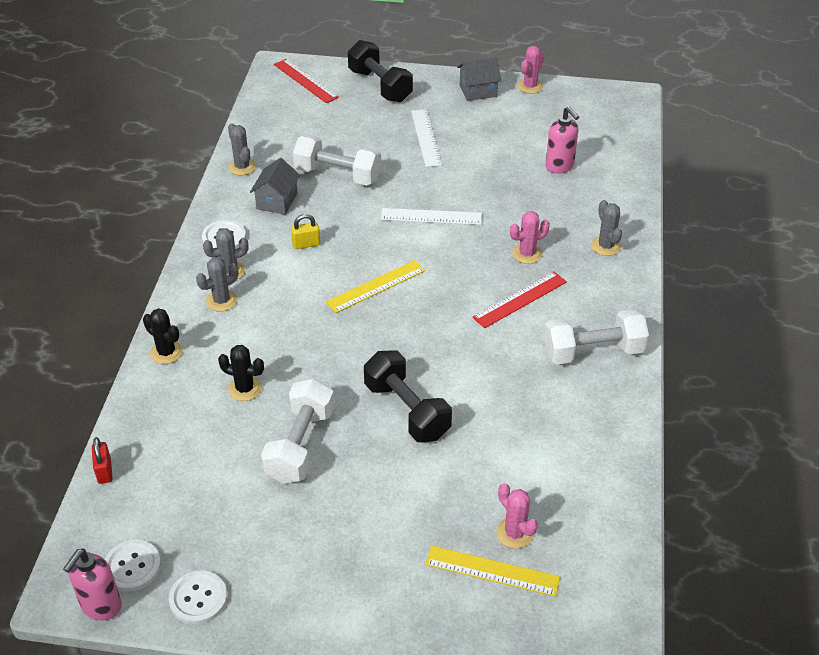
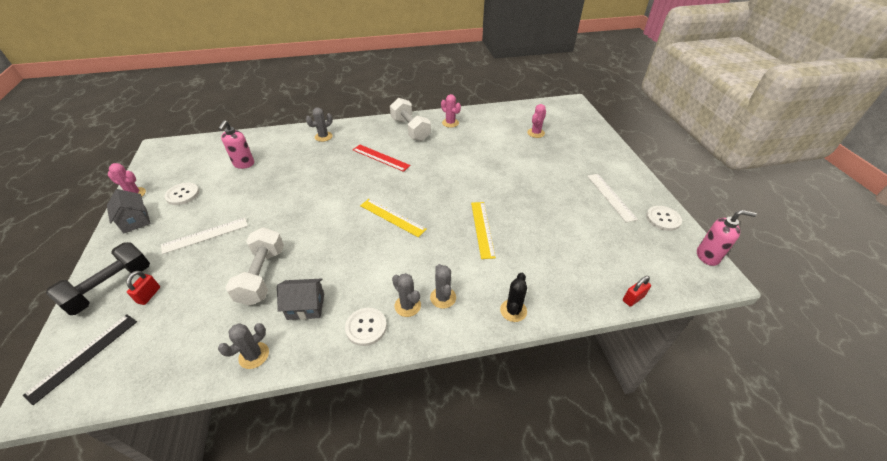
camera: 110 degrees left, 0 degrees up
white button [105,540,161,592] -> white button moved to [165,183,199,205]
grey cactus [196,257,238,311] -> grey cactus turned 45 degrees clockwise [430,264,456,309]
black cactus [218,345,264,401] -> none
white dumbbell [261,379,334,484] -> none
red ruler [274,59,339,103] -> black ruler [23,314,137,405]
yellow padlock [291,214,320,249] -> none
black dumbbell [364,350,452,442] -> none
white ruler [381,208,482,225] -> white ruler moved to [587,174,638,223]
yellow ruler [425,545,560,597] -> yellow ruler moved to [471,202,496,259]
pink cactus [510,211,550,264] -> pink cactus moved to [441,94,461,128]
pink soap dispenser [546,107,579,173] -> pink soap dispenser turned 150 degrees clockwise [218,120,254,169]
none -> red padlock [126,271,160,305]

